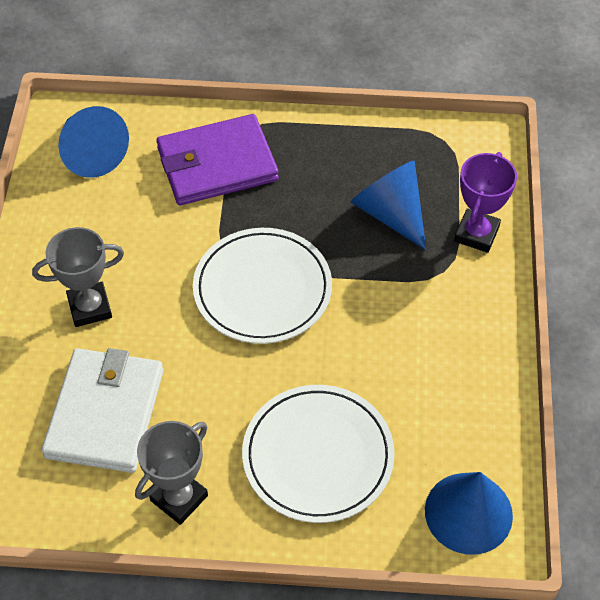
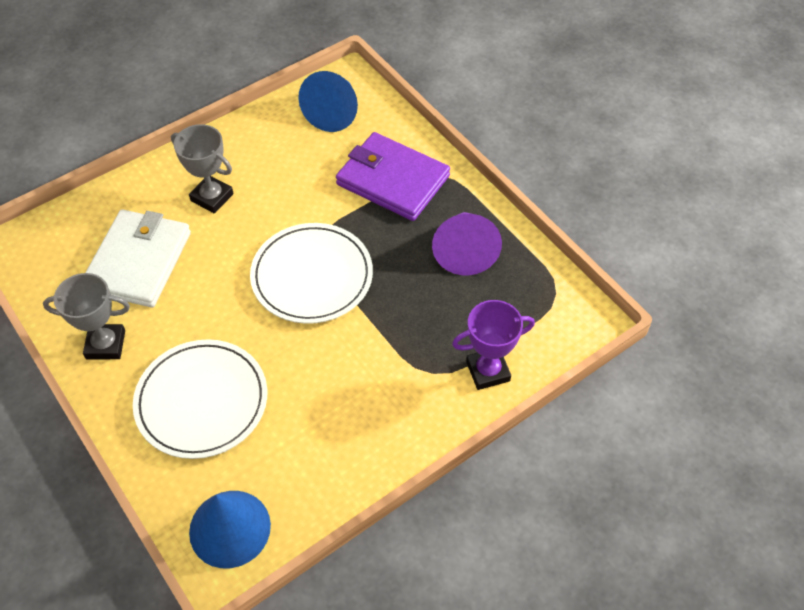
camera: 50 degrees right, 0 degrees up
white wallet [41,348,163,473] -> white wallet turned 45 degrees counterclockwise [85,210,191,307]
blue cone [351,161,426,250] -> none
none -> purple cone [432,212,502,275]

